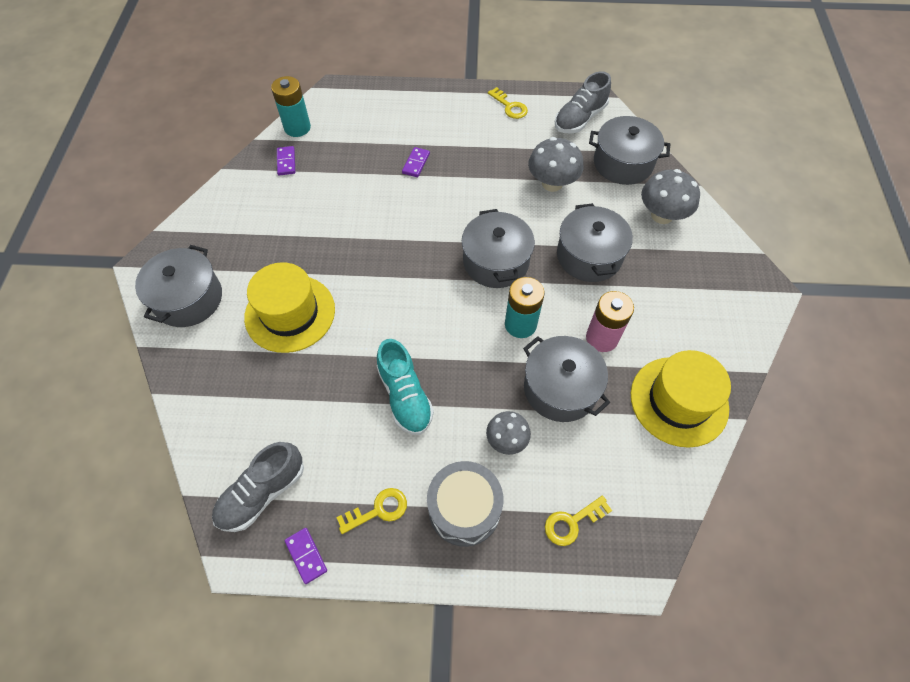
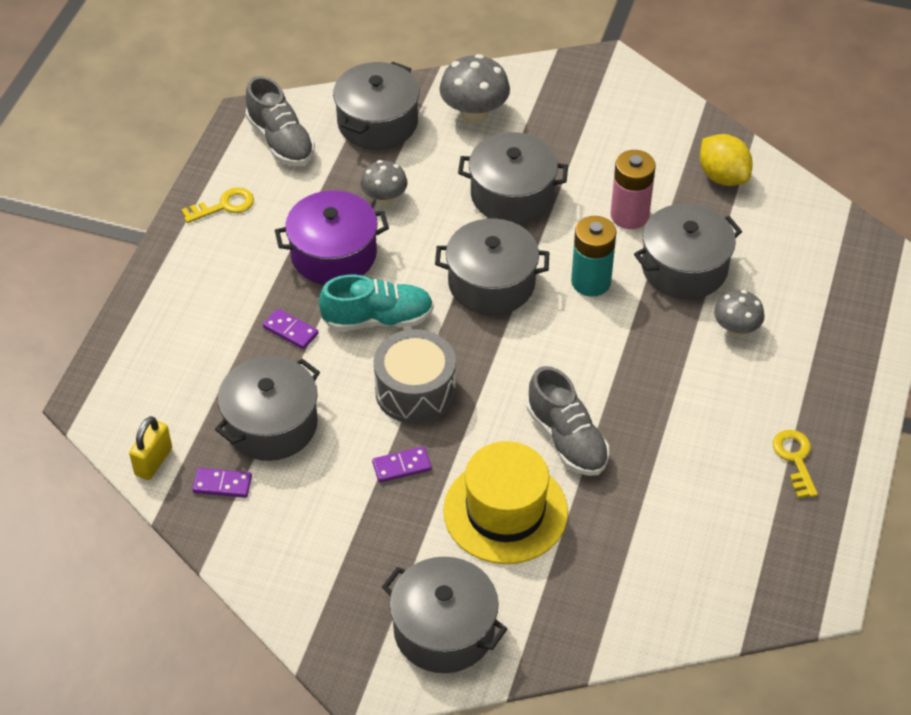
camera: 75 degrees left, 10 degrees down
grey shoe [212,442,304,532] -> grey shoe moved to [527,366,609,476]
turquoise battery [271,76,311,137] -> yellow padlock [129,416,172,480]
purple domino [285,528,327,584] -> purple domino moved to [372,446,432,483]
turquoise shoe [377,339,434,435] -> turquoise shoe moved to [319,274,434,331]
grey drum [427,461,503,547] -> grey drum moved to [374,329,456,424]
grey mushroom [528,137,583,192] -> grey mushroom [360,160,408,205], size x0.64
yellow key [545,495,612,546] -> none
yellow hat [631,350,731,448] -> yellow lemon [700,134,753,186]
none -> grey pot [215,356,320,461]
none -> purple pot [275,190,389,285]

